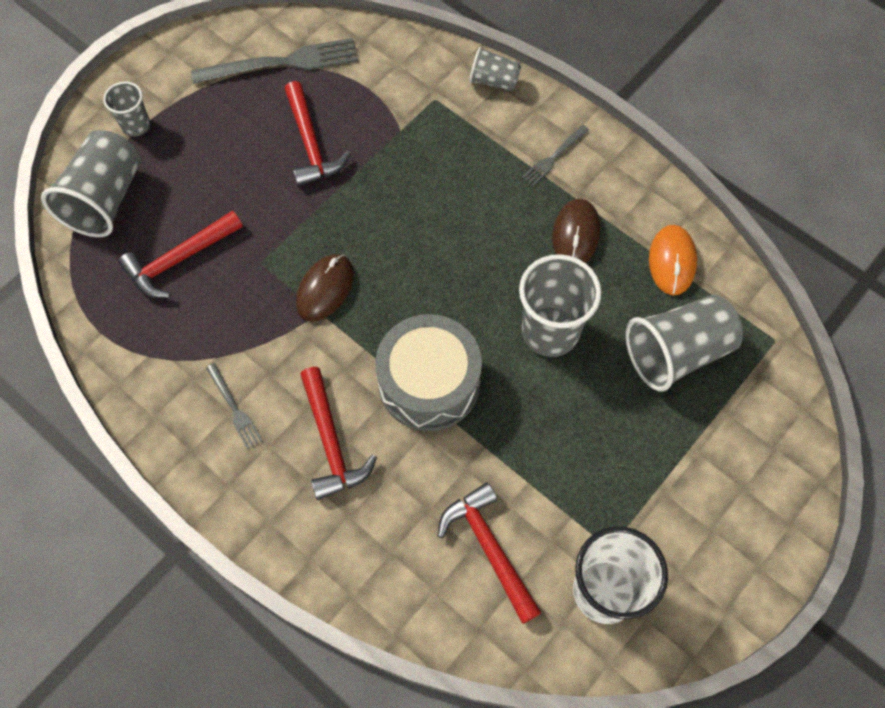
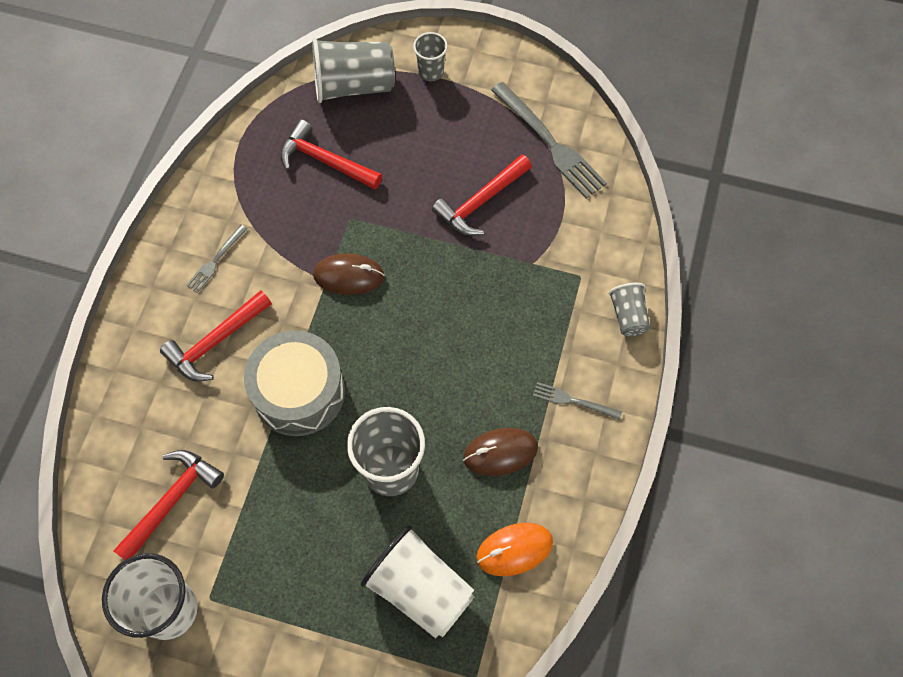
camera: 65 degrees right, 0 degrees up
grey cup [625,294,743,391] -> white cup [361,525,474,639]

